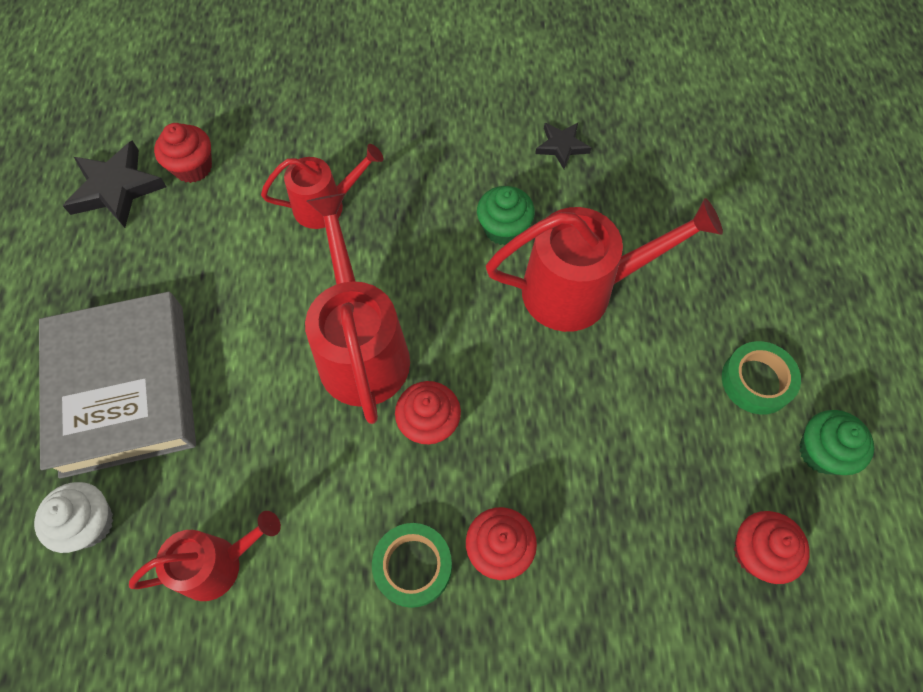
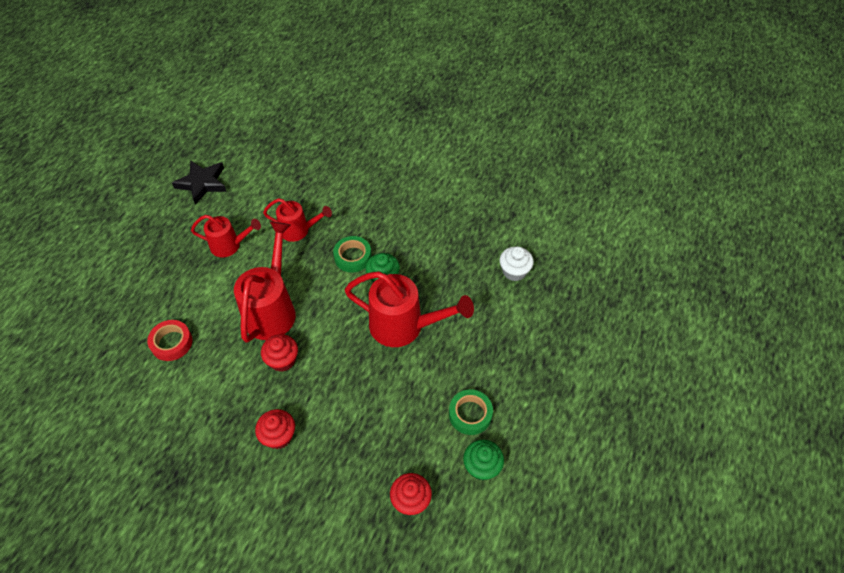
camera: 25 degrees right, 10 degrees down
white cupcake [34,482,113,553] -> white cupcake moved to [500,247,534,281]
grey book [39,292,196,479] -> none
red watering can [129,511,281,601] -> red watering can moved to [191,215,261,258]
red cupcake [154,123,212,183] -> none
green tape [372,523,452,608] -> green tape moved to [333,236,372,272]
black star [535,123,591,169] -> none
none -> red tape [147,320,193,361]

